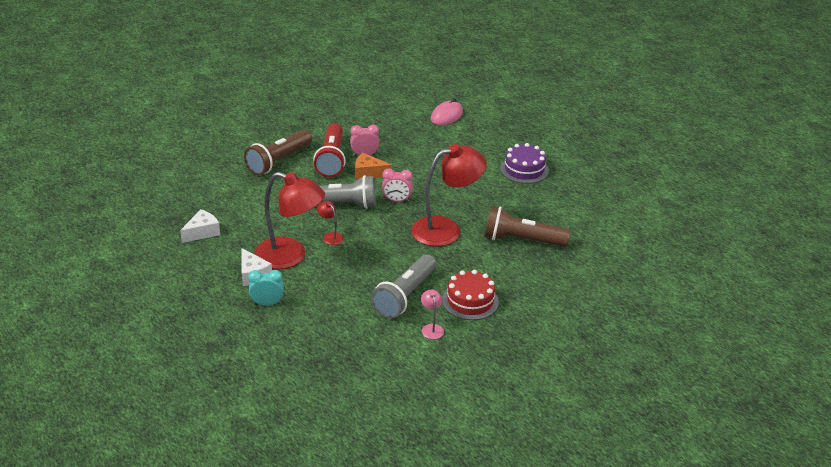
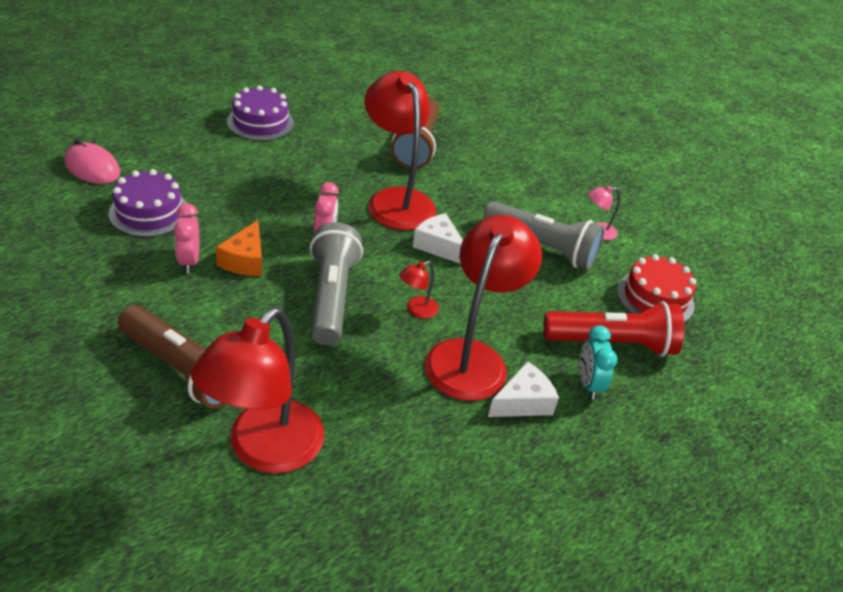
camera: 95 degrees left, 5 degrees up
white cheese [180,209,220,243] -> white cheese moved to [413,213,463,264]
red flashlight [313,123,346,177] -> red flashlight moved to [543,301,684,357]
red cake [442,270,499,320] -> red cake moved to [617,254,696,322]
none -> purple cake [109,169,189,237]
none -> red lamp [191,307,324,473]

